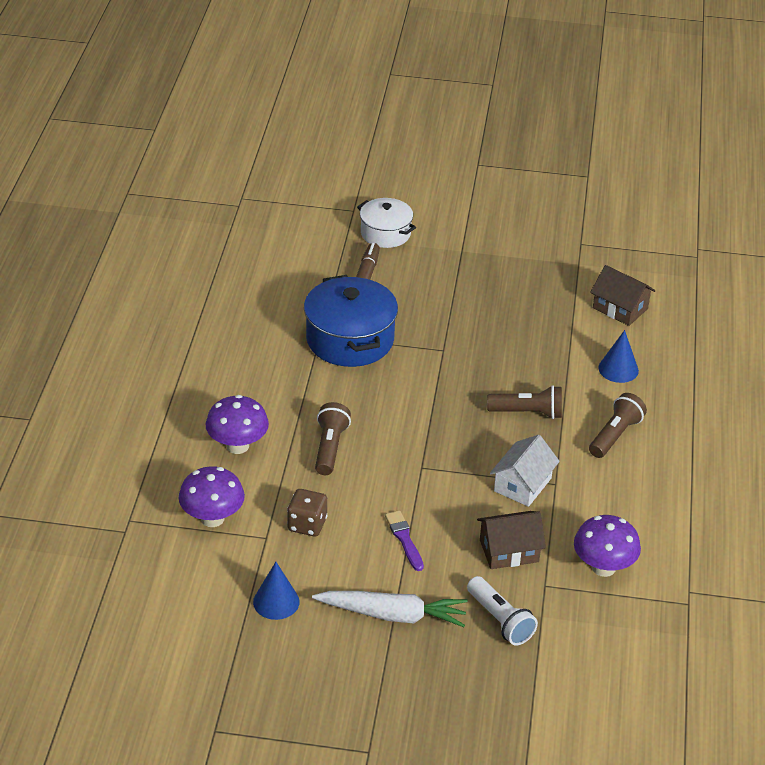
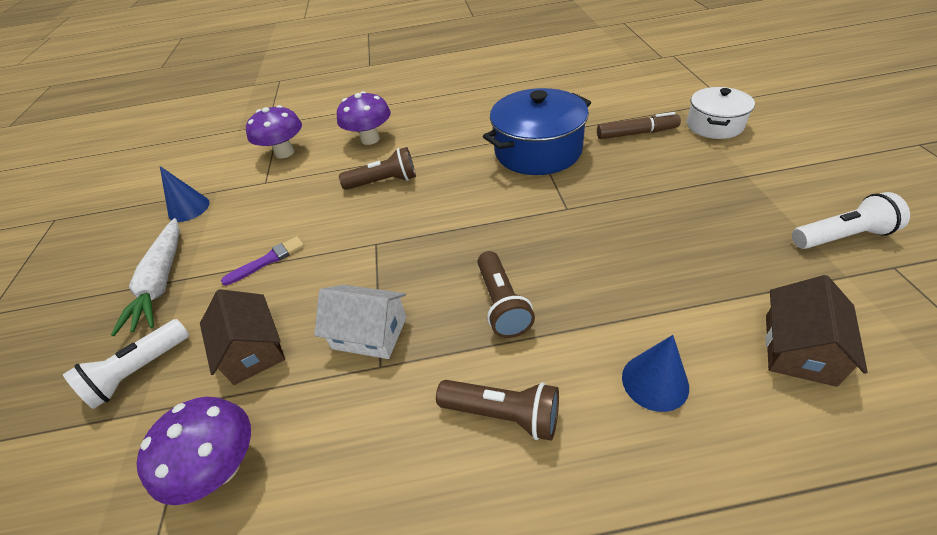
camera: 80 degrees right, 5 degrees up
brown dice [287,489,328,536] -> none
none -> white flashlight [792,192,910,249]

